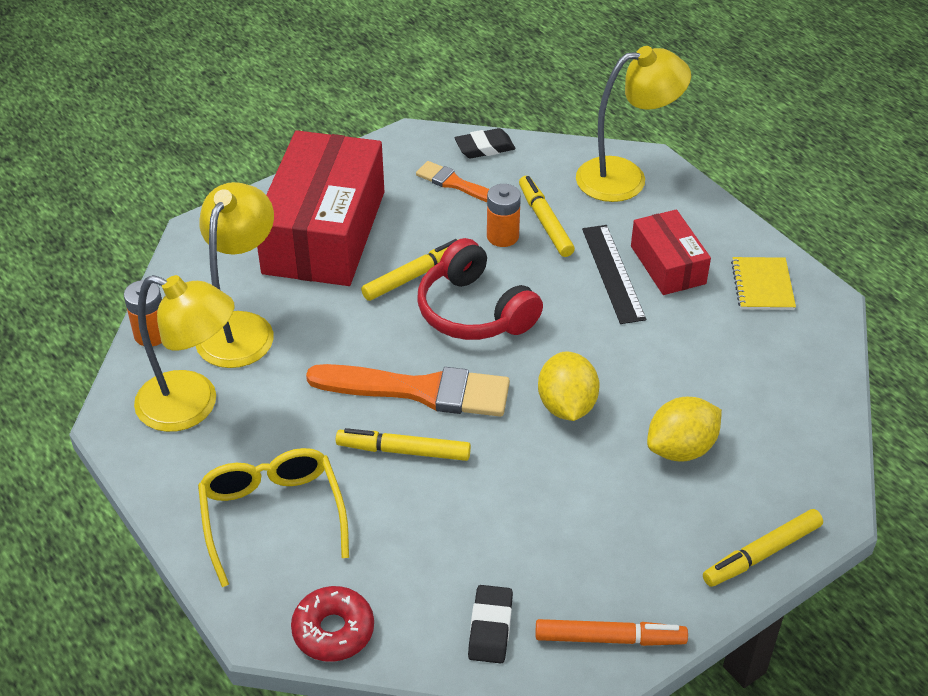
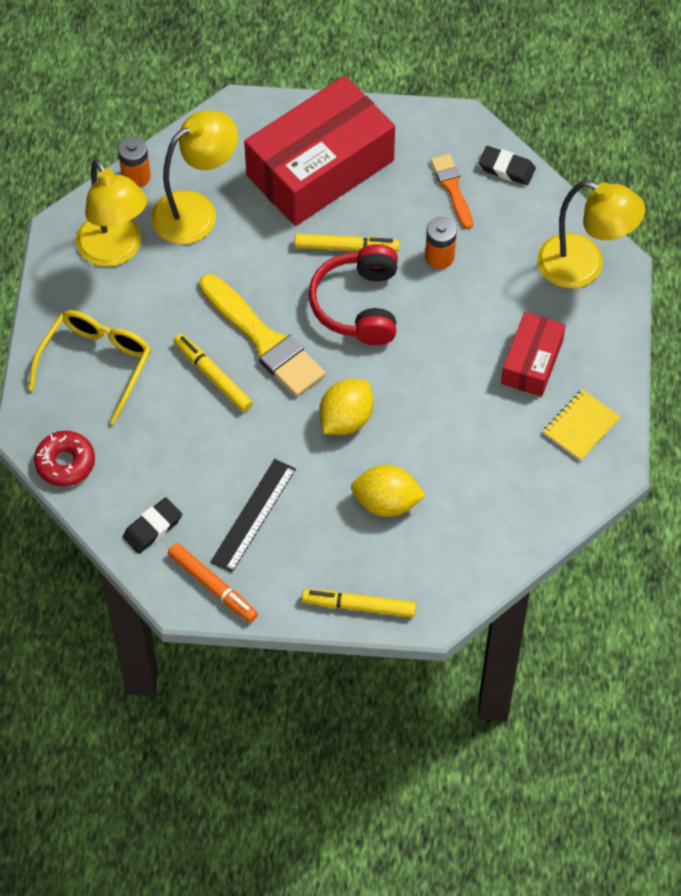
camera: 40 degrees right, 15 degrees up
orange brush [306,364,510,417] -> yellow brush [199,274,325,397]
yellow marker [519,176,575,257] -> none
black ruler [582,225,646,324] -> black ruler moved to [211,459,296,573]

